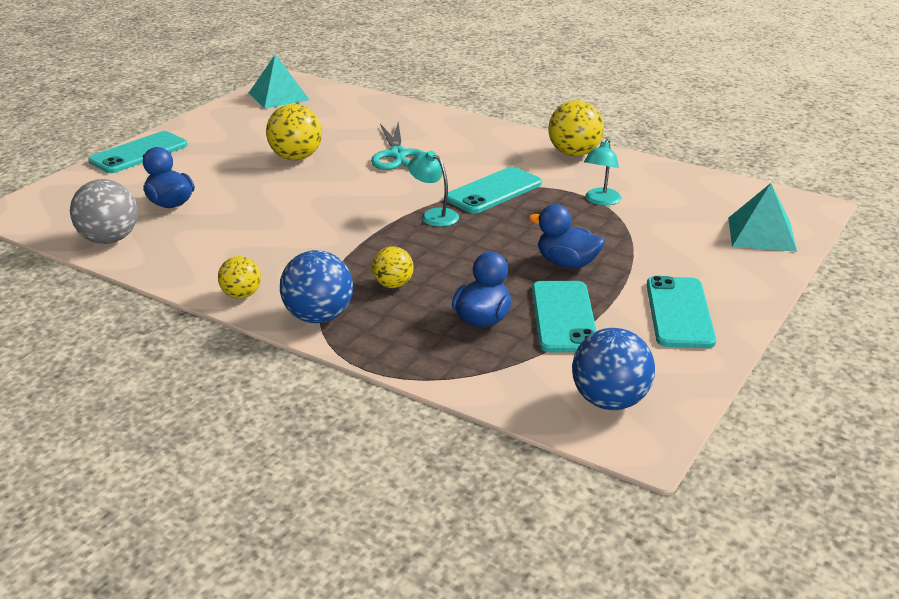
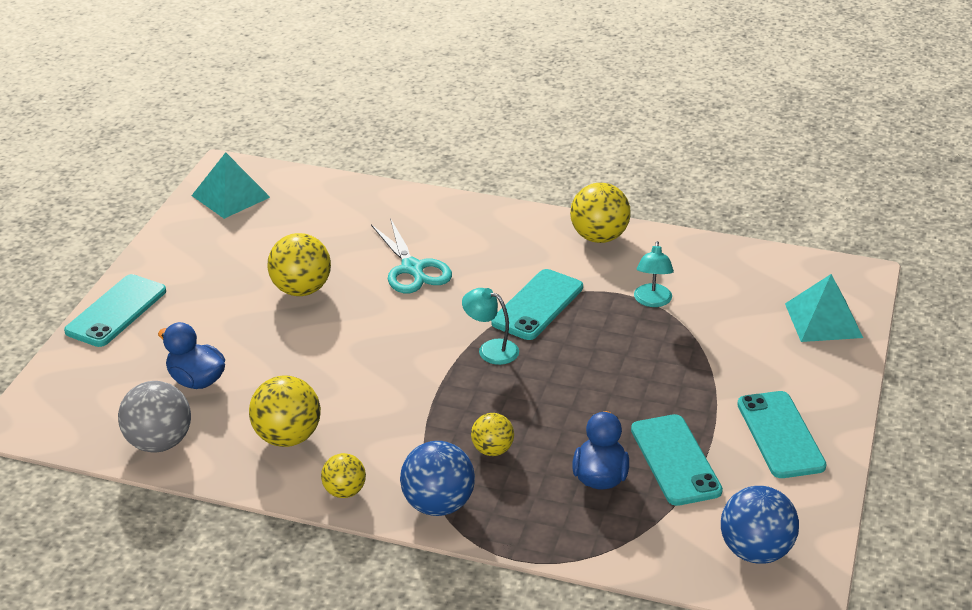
camera: 15 degrees left, 5 degrees up
blue duck [528,204,605,269] -> none
none -> yellow ball [249,376,321,447]

